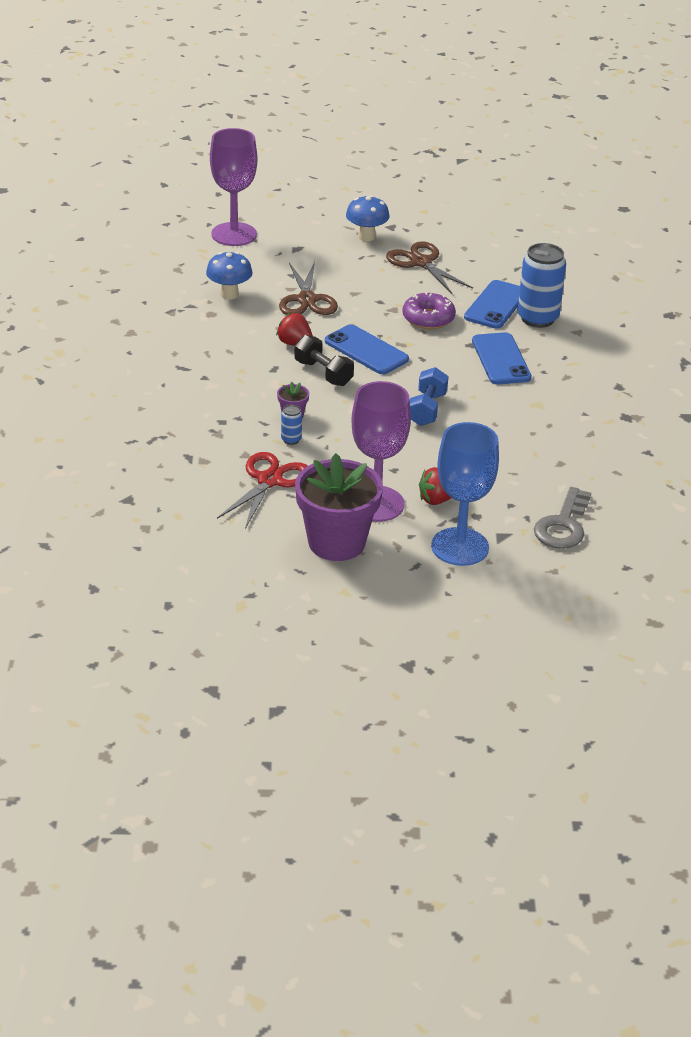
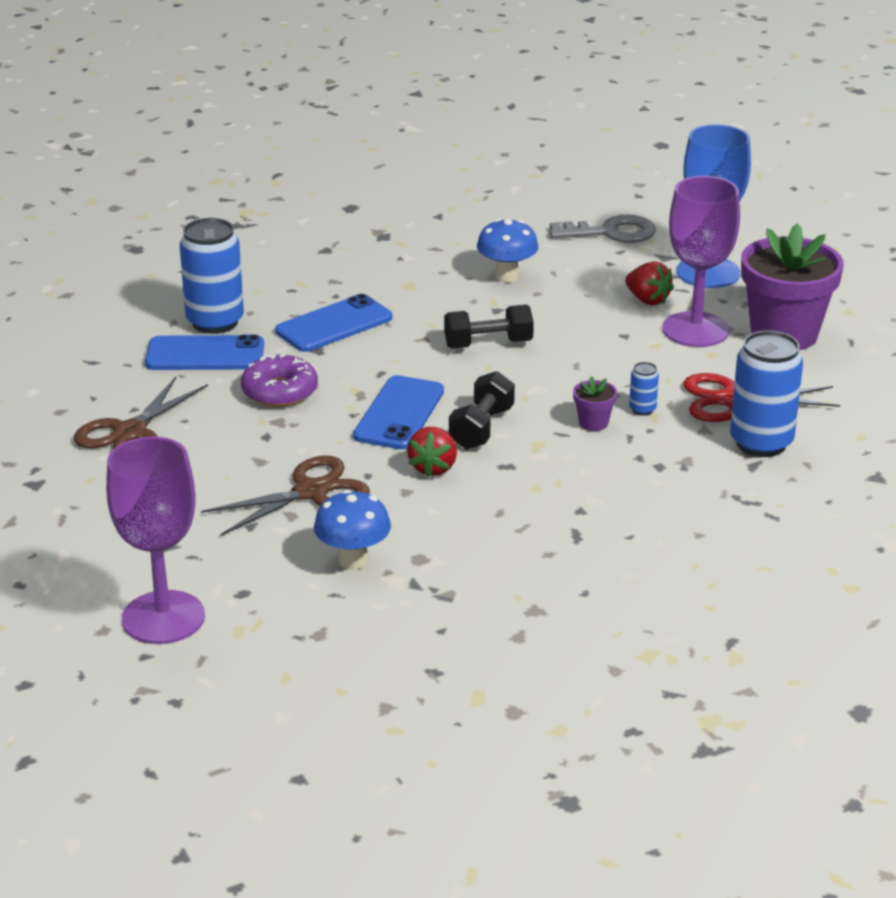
camera: 115 degrees left, 5 degrees down
blue mushroom [346,195,390,241] -> blue mushroom moved to [477,219,538,283]
blue dumbbell [410,367,449,426] -> black dumbbell [444,305,534,348]
none -> blue can [730,330,803,457]

